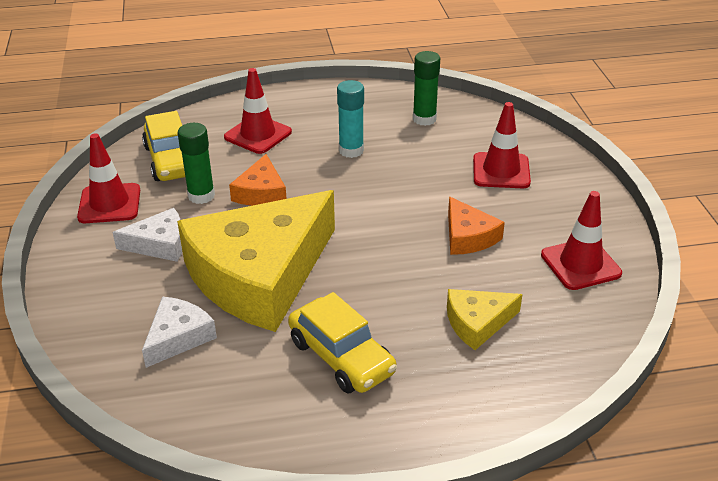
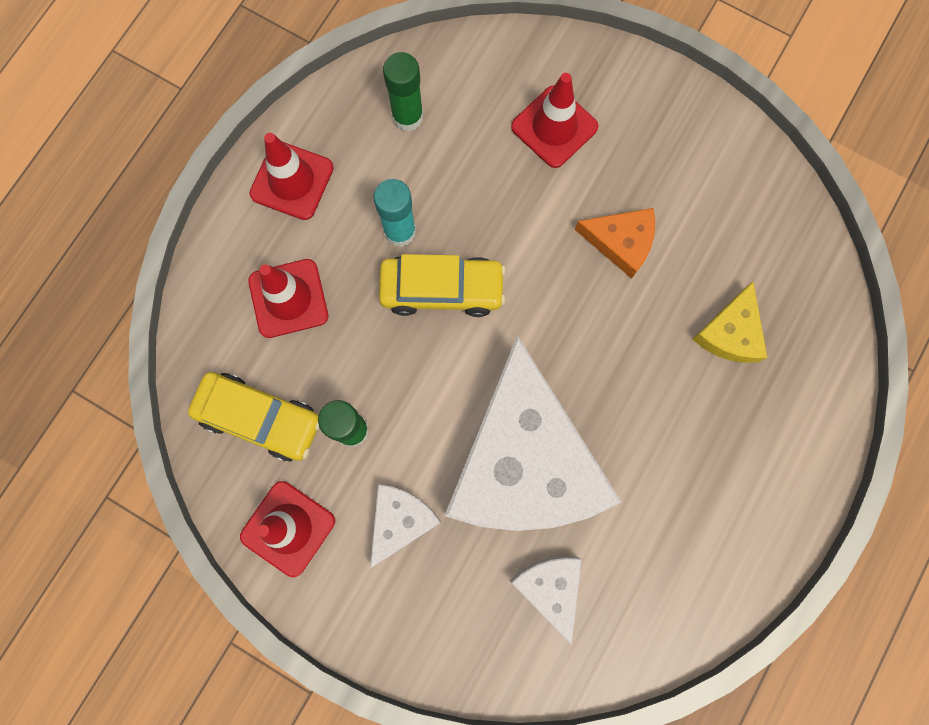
camera: 50 degrees left, 40 degrees up
yellow cheese [177,190,335,332] -> white cheese [445,335,621,531]
orange cheese [229,154,286,206] -> none
yellow car [288,292,397,393] -> yellow car moved to [379,254,506,317]
red traffic cone [541,191,622,290] -> red traffic cone moved to [250,133,334,220]

